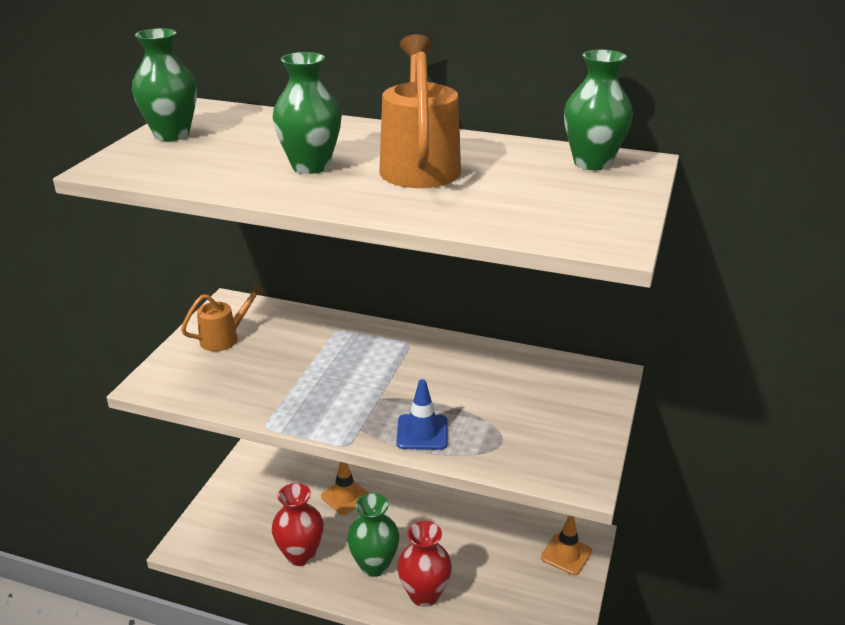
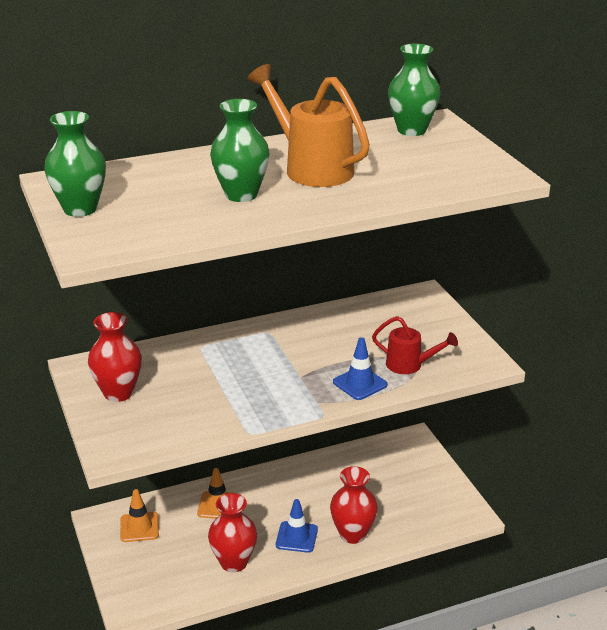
camera: 40 degrees left, 0 degrees up
orange watering can [181,283,265,351] -> red vase [88,312,142,402]
green vase [347,493,400,577] -> blue traffic cone [276,499,318,553]
orange traffic cone [541,516,592,575] -> orange traffic cone moved to [120,489,159,542]
none -> red watering can [372,316,458,374]

